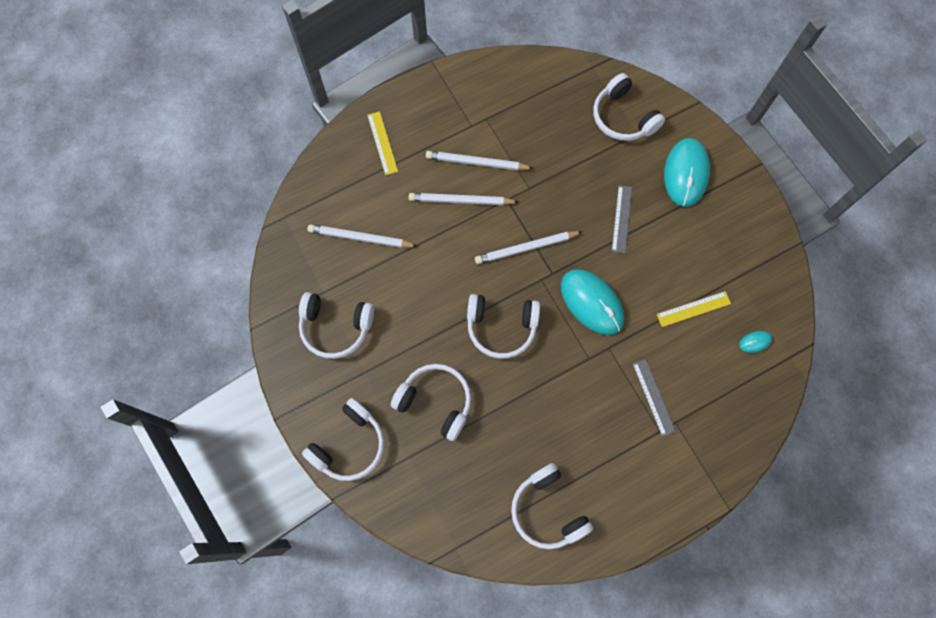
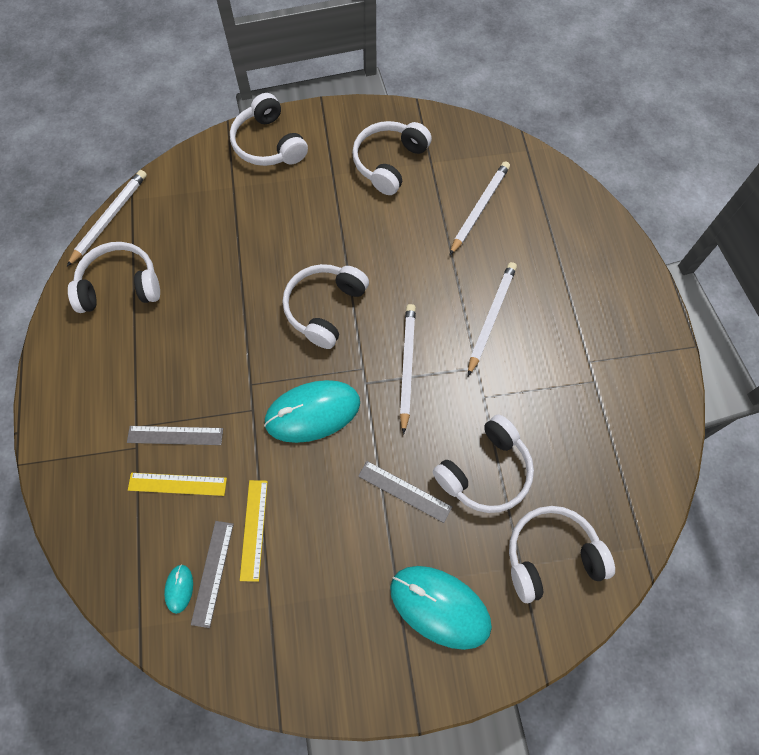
camera: 110 degrees right, 5 degrees down
yellow ruler [367,112,398,175] -> yellow ruler moved to [128,473,227,496]
white headphones [391,364,471,441] -> white headphones moved to [433,415,534,513]
white pencil [426,151,534,170] -> white pencil moved to [67,170,147,266]
none -> grey ruler [191,521,234,628]

